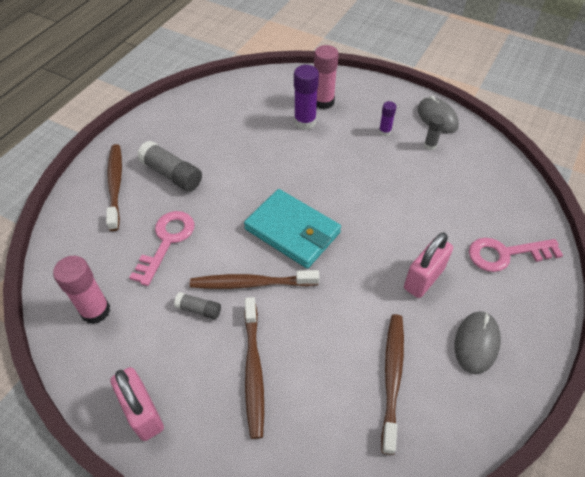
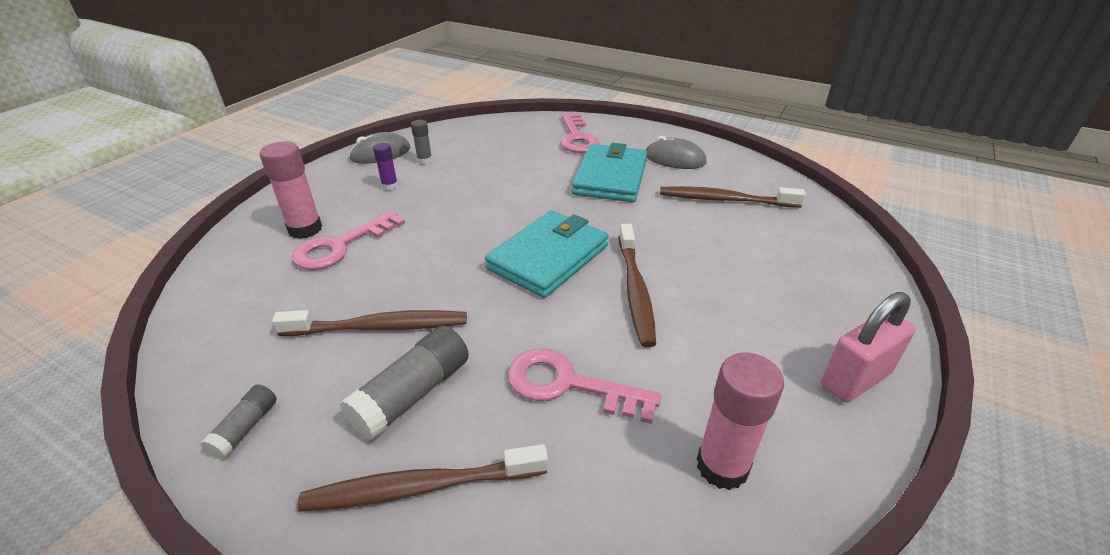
camera: 90 degrees left, 15 degrees down
grey glue stick [174,292,221,319] -> grey glue stick moved to [200,384,277,460]
brown toothbrush [244,297,264,439] -> brown toothbrush moved to [272,310,467,336]
purple glue stick [294,65,319,130] -> pink key [292,211,405,270]
pink padlock [404,232,453,298] -> turquoise wallet [572,143,647,202]

